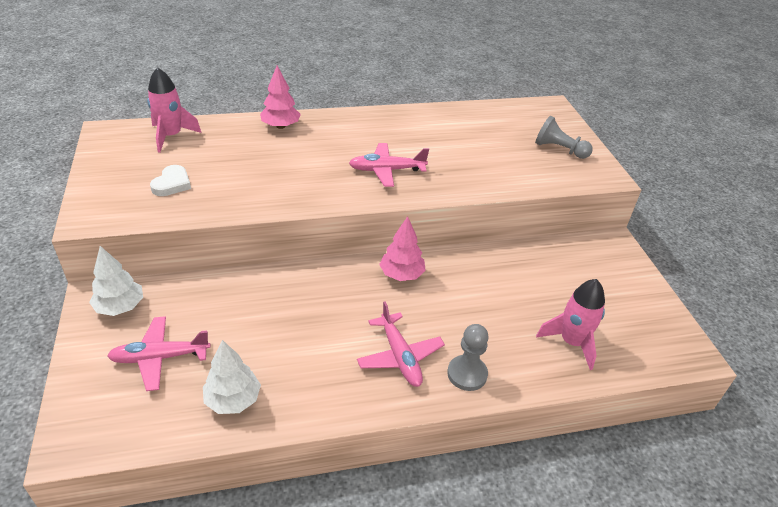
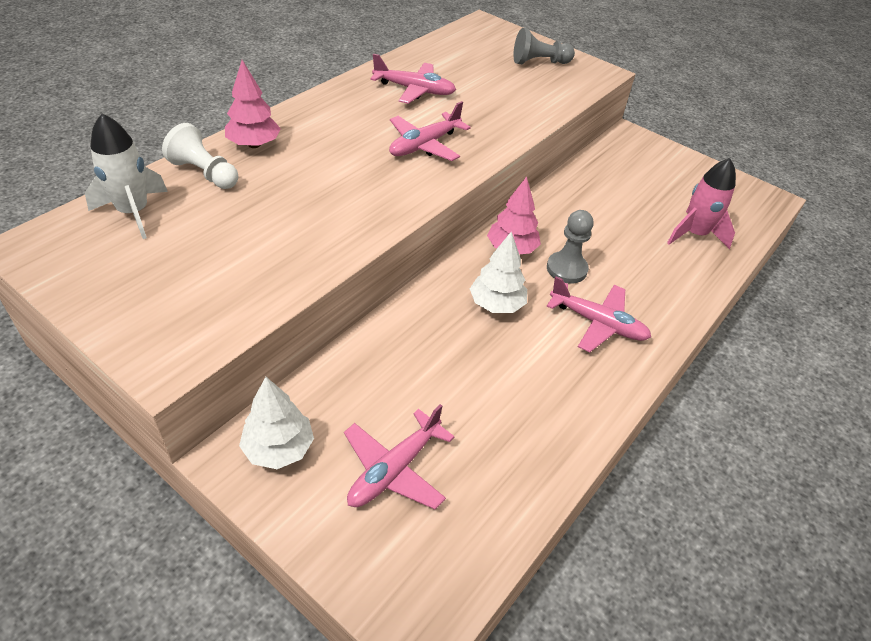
camera: 40 degrees left, 5 degrees up
pink rocket [147,67,202,153] -> white rocket [85,114,168,239]
white heart [150,165,191,196] -> none
white tree [203,340,261,414] -> white tree moved to [470,232,527,313]
grey pawn [447,324,489,391] -> grey pawn moved to [547,210,594,284]
none -> white pawn [162,123,238,189]
none -> pink plane [370,54,456,104]

